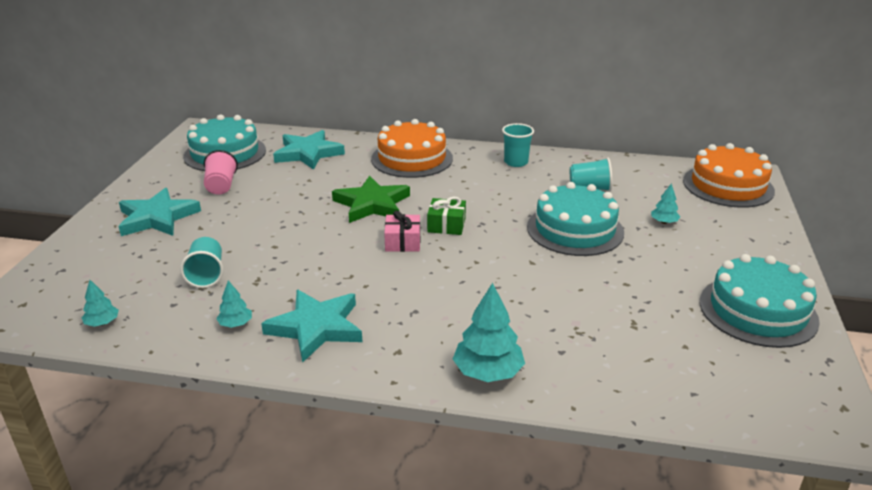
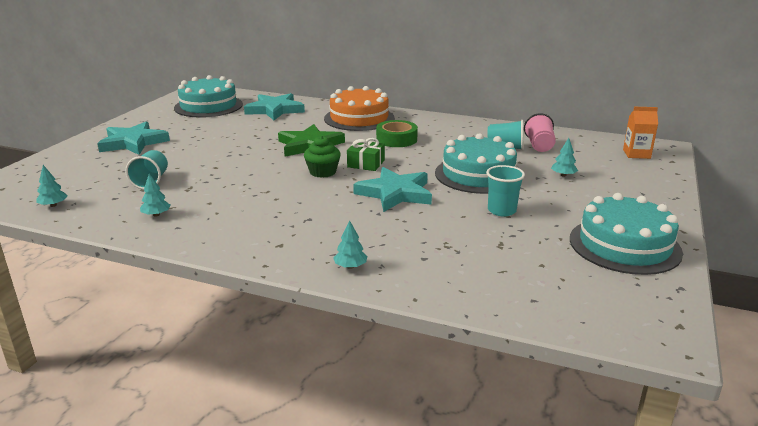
camera: 10 degrees right, 5 degrees down
pink cup [204,150,238,195] -> pink cup moved to [524,113,556,152]
turquoise star [261,290,362,363] -> turquoise star moved to [353,167,432,212]
pink gift [384,210,420,252] -> green cupcake [304,136,341,178]
turquoise tree [453,283,525,382] -> turquoise tree [333,220,367,269], size x0.53
turquoise cup [502,123,534,167] -> turquoise cup moved to [486,165,525,217]
orange cake [683,143,775,208] -> orange carton [623,107,658,159]
none -> green tape [376,120,418,147]

